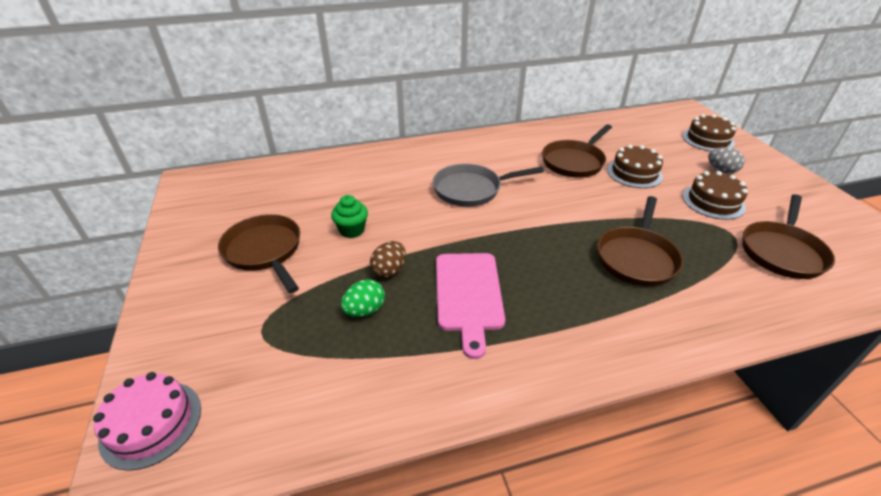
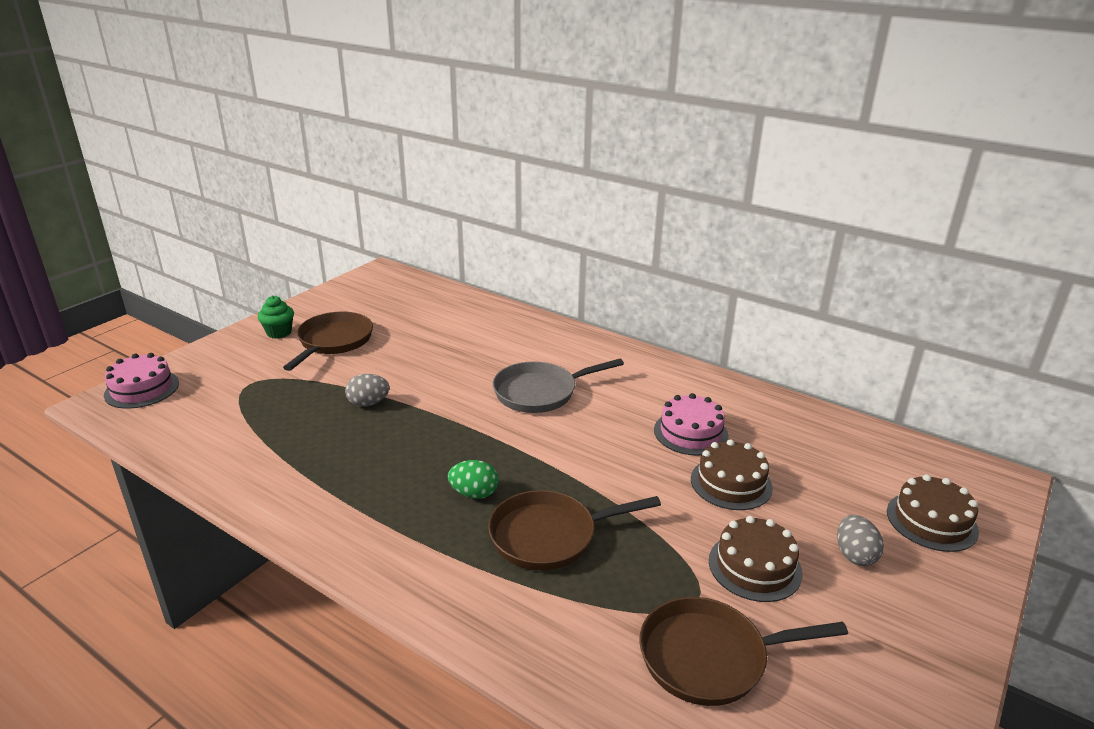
camera: 50 degrees right, 10 degrees down
green cupcake [331,195,368,238] -> green cupcake moved to [258,296,294,339]
green egg [341,279,385,317] -> green egg moved to [448,460,498,499]
brown egg [370,241,406,278] -> grey egg [345,374,390,407]
grey pan [433,164,544,207] -> grey pan turned 60 degrees counterclockwise [493,359,624,413]
pink cutting board [436,253,505,359] -> none
brown pan [542,124,612,178] -> pink cake [654,393,729,456]

